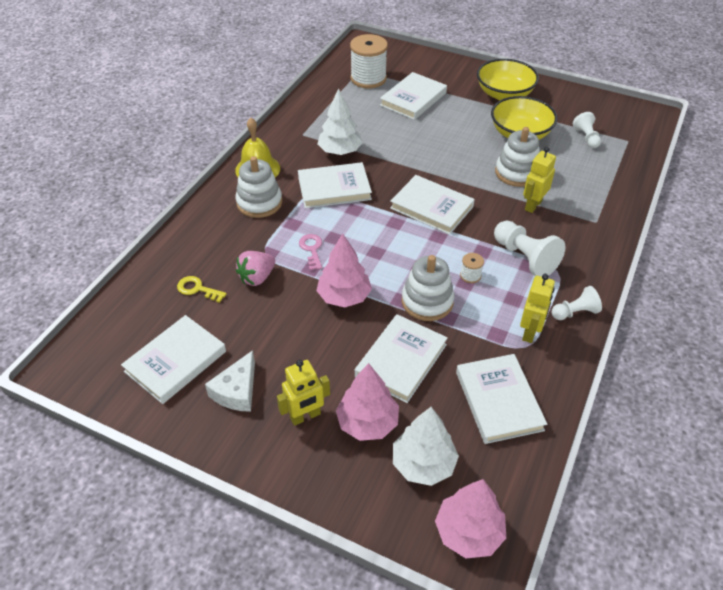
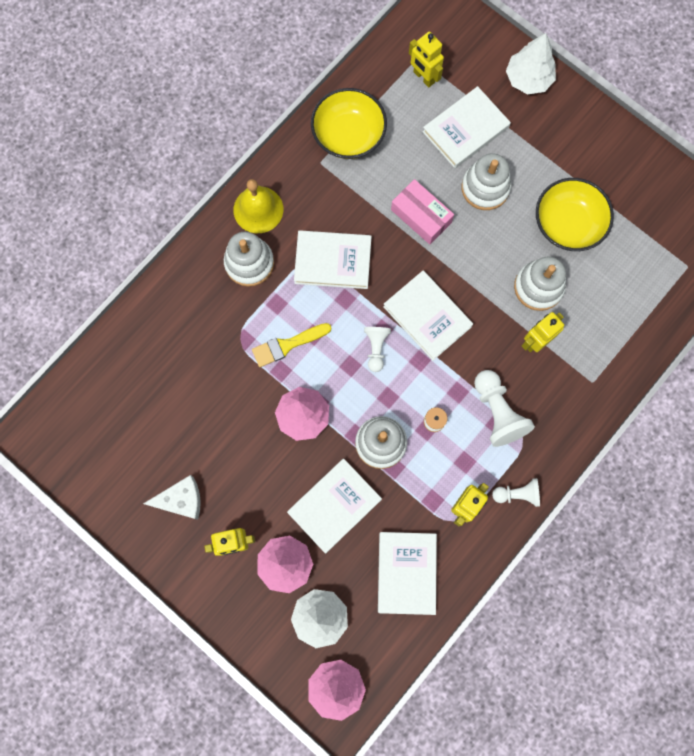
camera: 15 degrees right, 30 degrees up
white book [121,315,226,404] -> none
yellow key [177,276,227,303] -> none
white cheese [205,350,255,412] -> white cheese turned 135 degrees counterclockwise [143,475,201,520]
pink strawberry [236,251,275,286] -> none
pink key [299,234,322,270] -> yellow brush [252,323,332,367]
white tree [318,88,363,155] -> white tree moved to [506,33,556,94]
white spool [350,34,388,88] -> yellow robot [409,32,444,87]
yellow bowl [477,59,539,100] -> yellow bowl moved to [311,88,387,159]
white pawn [573,112,601,148] -> white pawn moved to [364,327,391,372]
none -> pink box [391,179,454,244]
none -> white stacking toy [461,153,511,210]

